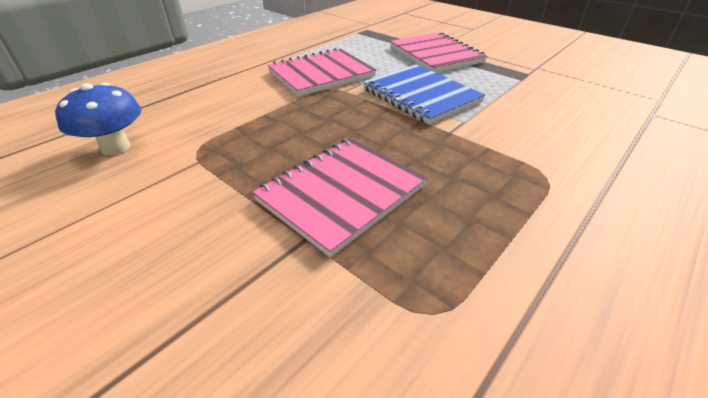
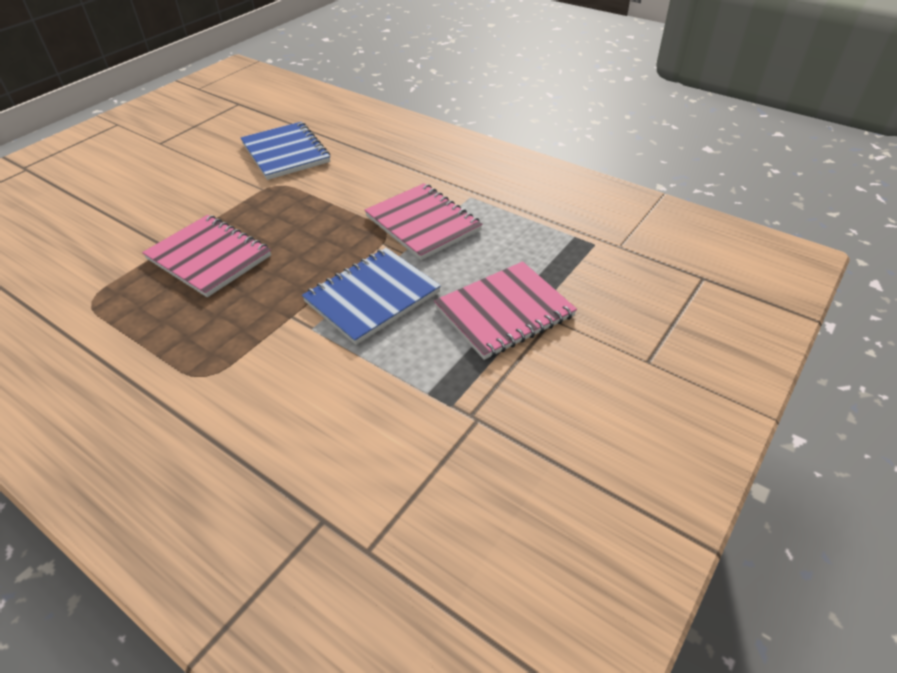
camera: 85 degrees right, 5 degrees up
blue mushroom [55,83,141,155] -> blue notebook [241,122,330,180]

